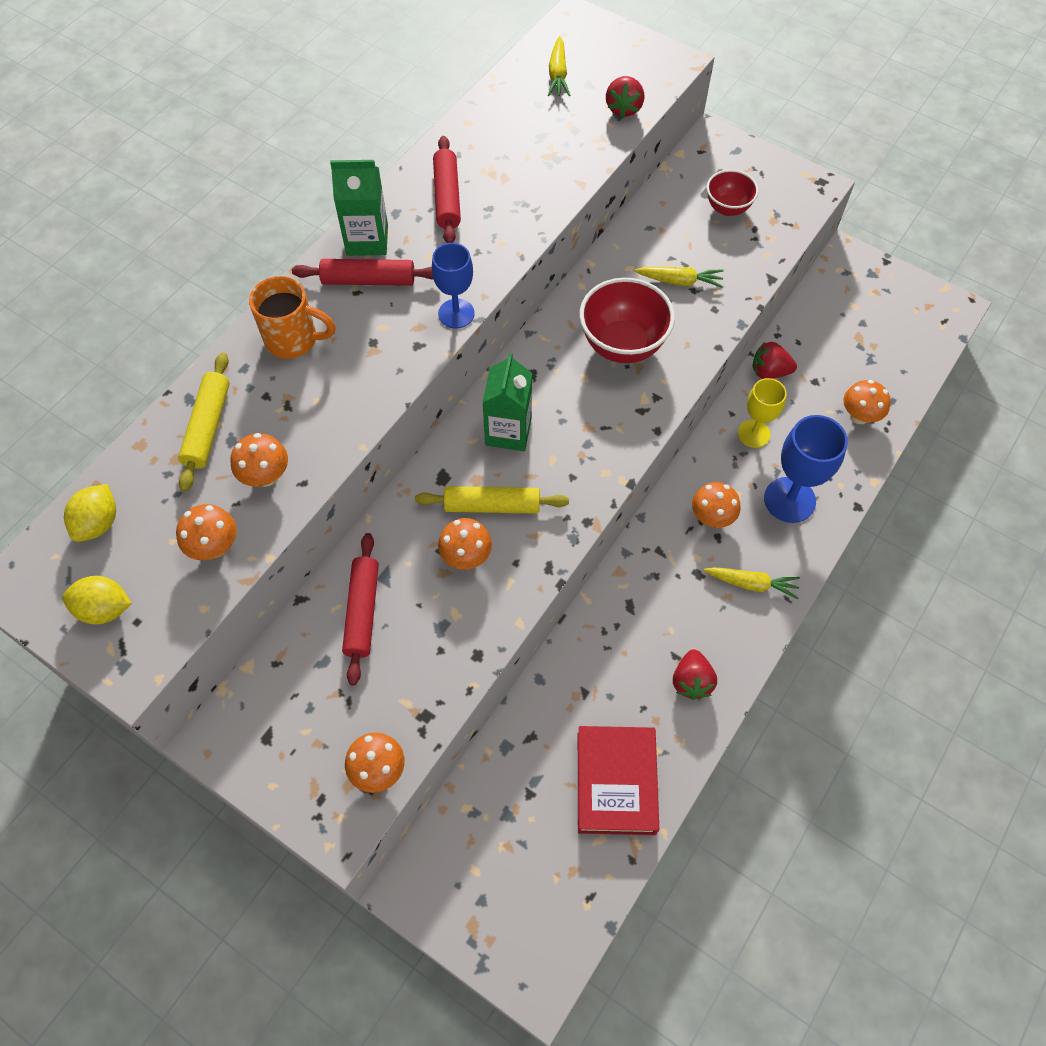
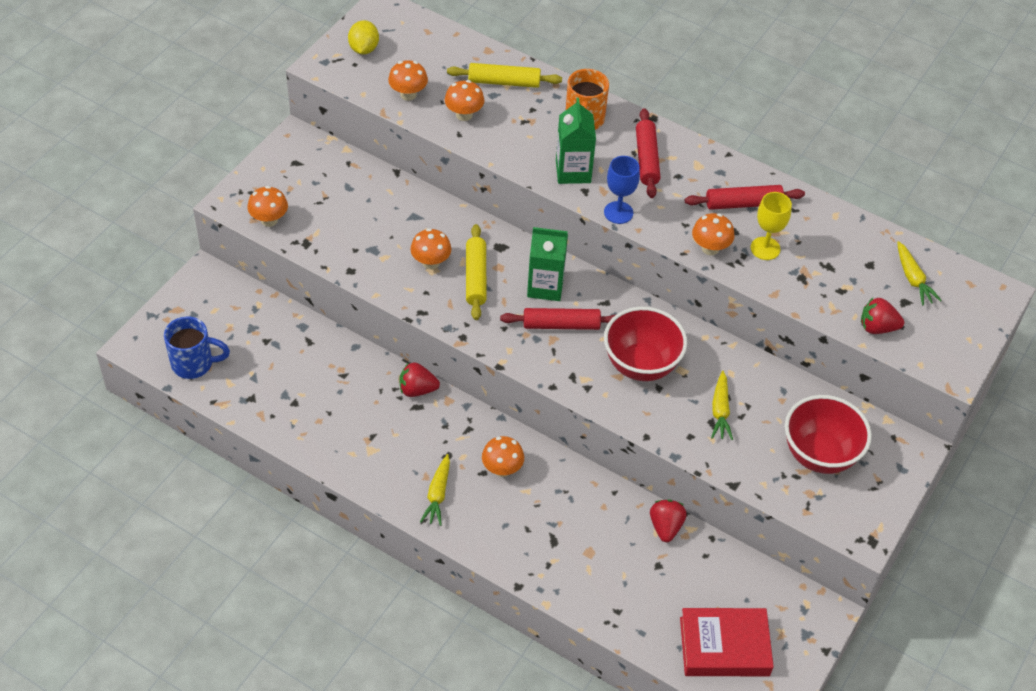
camera: 85 degrees right, 10 degrees down
yellow lemon [64,484,116,542] -> none
green carton [330,160,388,256] -> green carton moved to [556,98,596,184]
red rolling pin [342,533,379,686] -> red rolling pin moved to [500,308,615,330]
yellow carrot [548,36,570,96] -> yellow carrot turned 105 degrees counterclockwise [897,241,942,306]
red book [578,726,659,835] -> red book moved to [680,608,774,676]
red strawberry [673,649,717,700] -> red strawberry moved to [399,362,440,397]
red bowl [707,170,759,216] -> red bowl [785,395,872,474], size x1.67
yellow goblet [738,378,787,448] -> yellow goblet moved to [750,192,792,260]
blue goblet [764,415,848,523] -> none
orange mushroom [843,380,891,424] -> orange mushroom moved to [692,213,735,255]
none -> blue mug [164,316,230,379]

